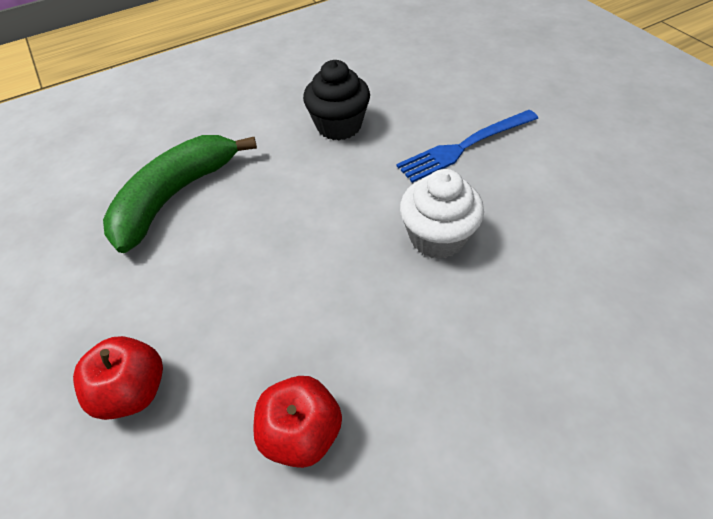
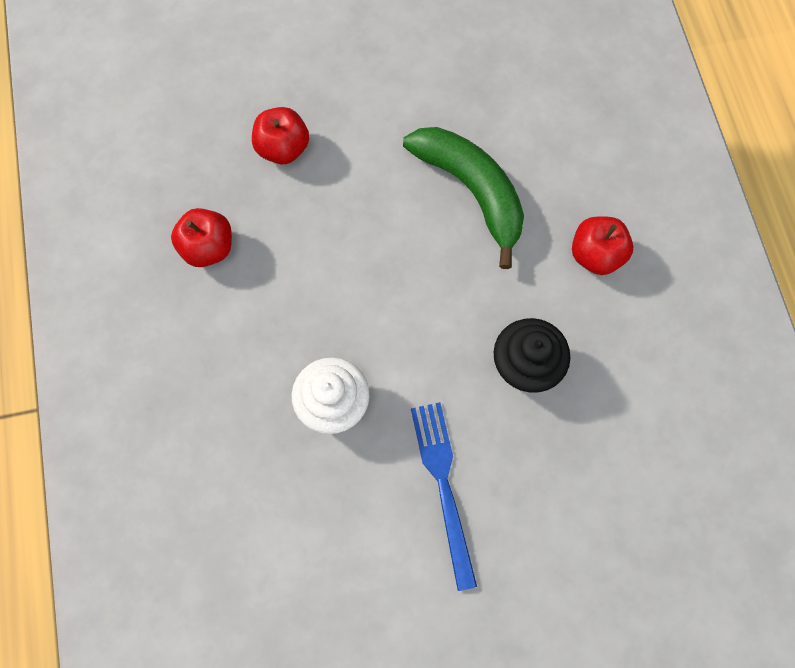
camera: 105 degrees right, 20 degrees up
none -> red apple [572,216,633,275]

